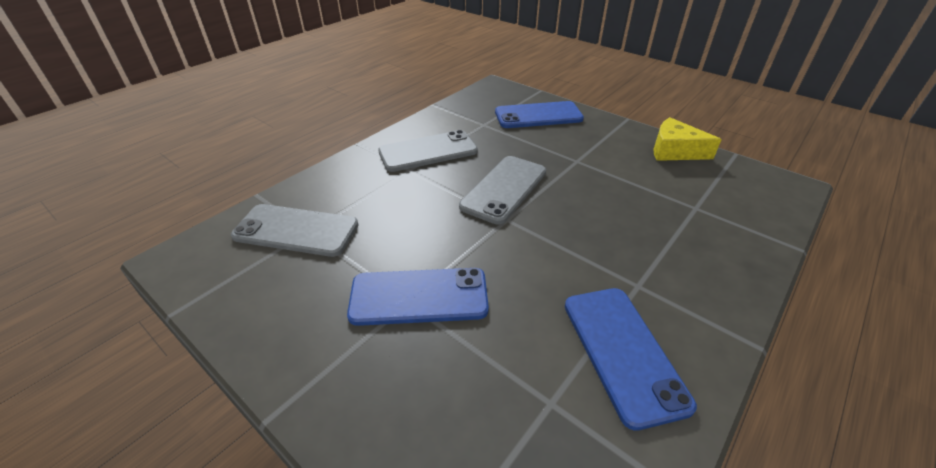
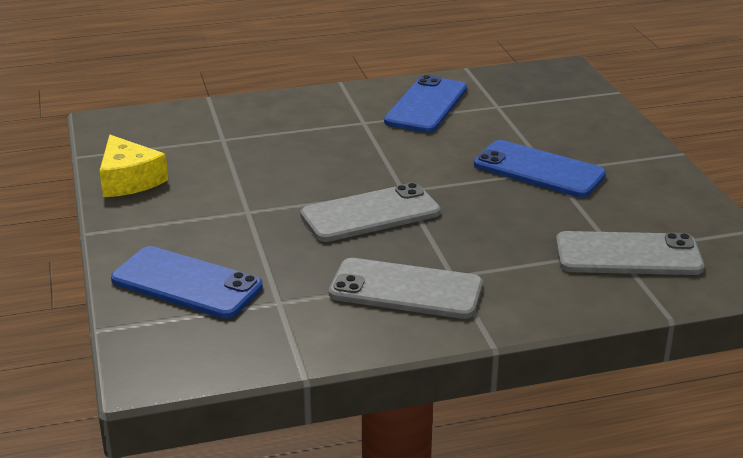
camera: 145 degrees left, 10 degrees down
grey phone [231,204,359,257] -> grey phone turned 45 degrees counterclockwise [556,231,704,275]

